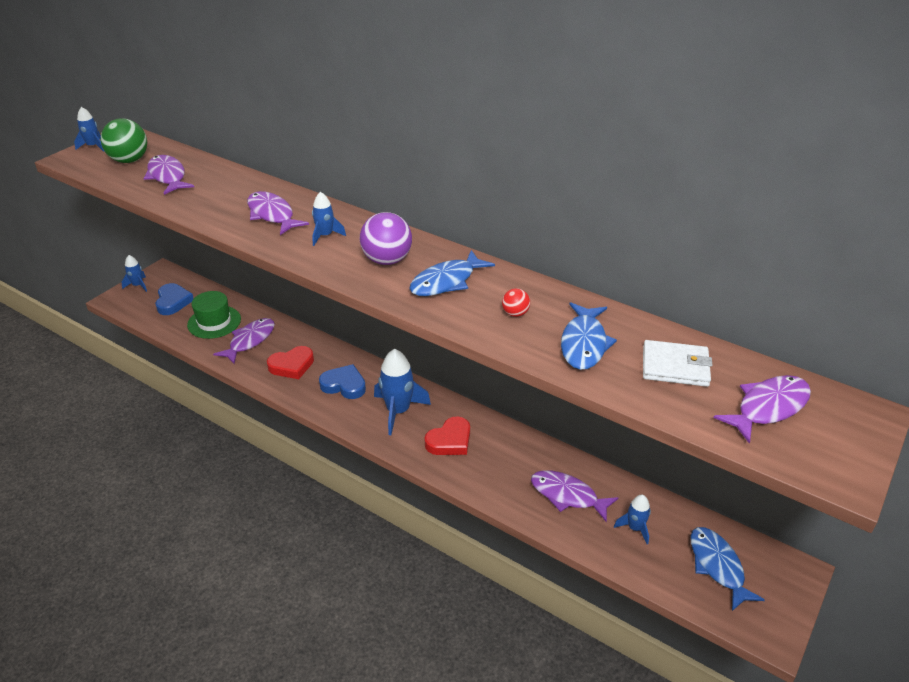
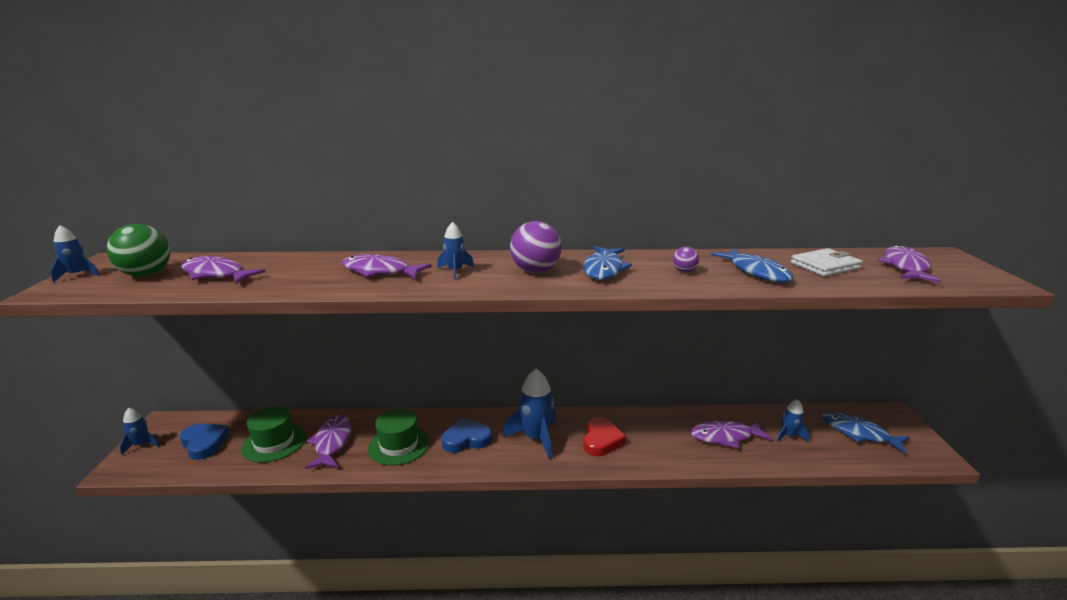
camera: 35 degrees left, 15 degrees down
red heart [267,346,314,379] -> green hat [368,409,429,466]
red ball [502,288,530,317] -> purple ball [673,247,699,272]

